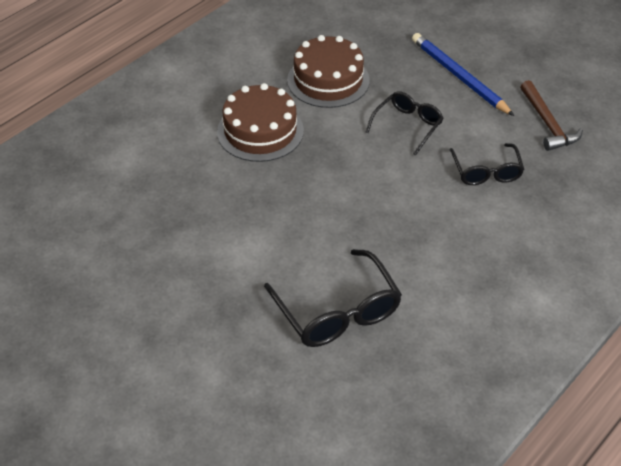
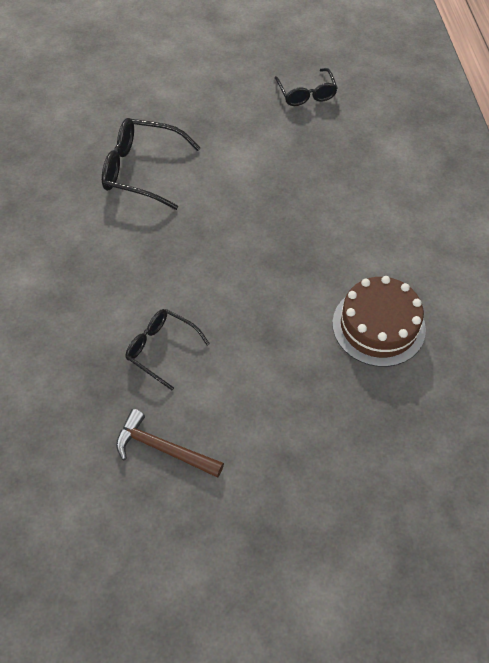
camera: 130 degrees right, 10 degrees up
brown cake [217,83,304,162] -> none
black glasses [366,91,444,156] -> black glasses moved to [274,68,338,106]
blue pencil [412,33,514,116] -> none

